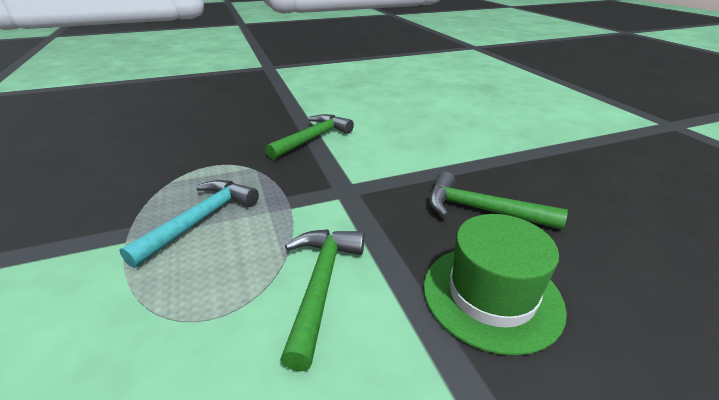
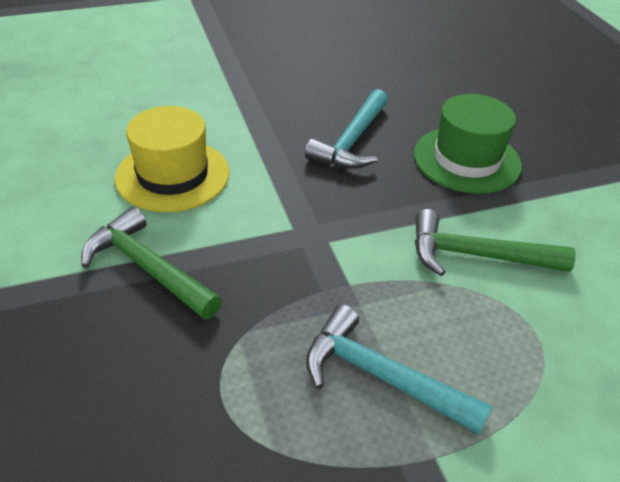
camera: 90 degrees left, 10 degrees up
green hammer [429,172,568,230] -> turquoise hammer [305,89,388,169]
none -> yellow hat [115,106,230,212]

